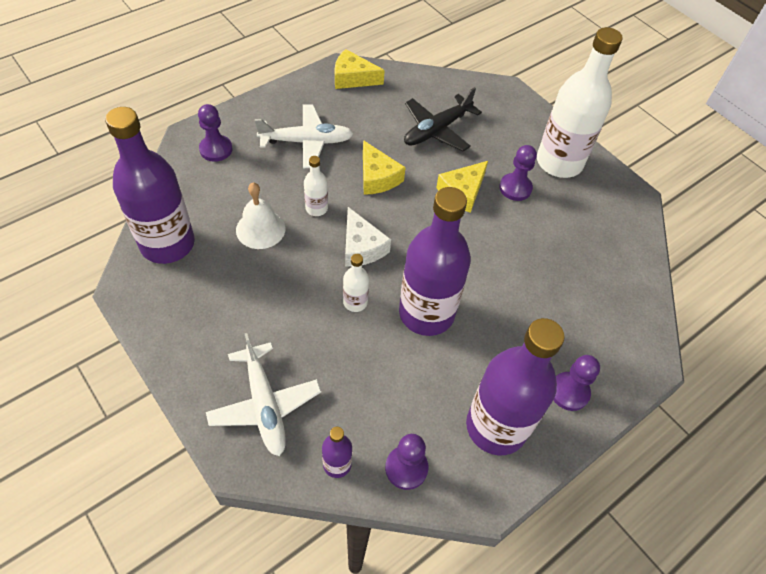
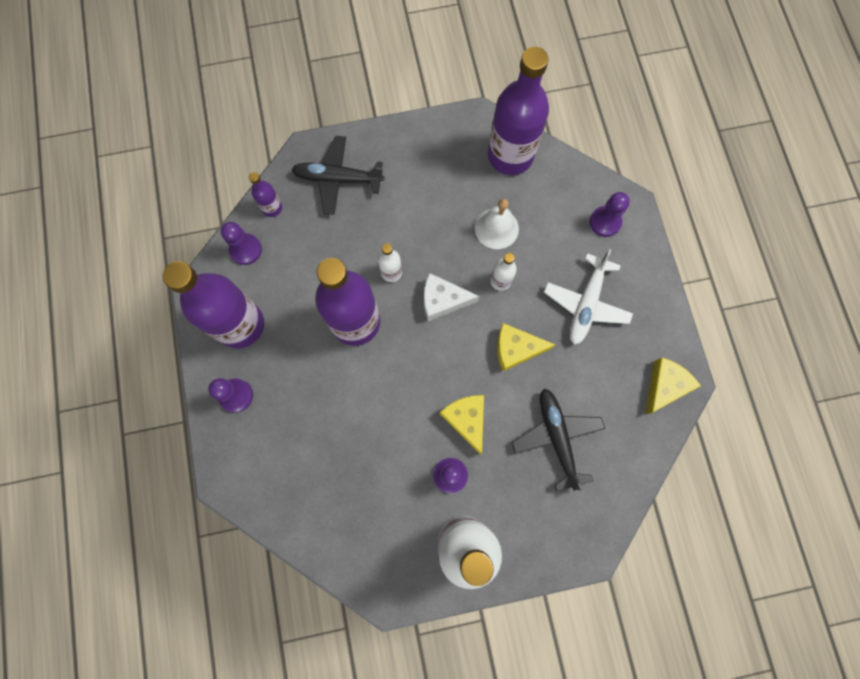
camera: 120 degrees right, 20 degrees up
white plane [206,333,321,456] -> black plane [291,136,384,215]

